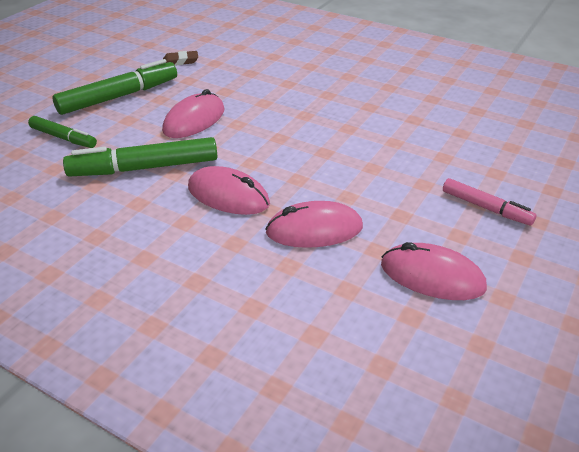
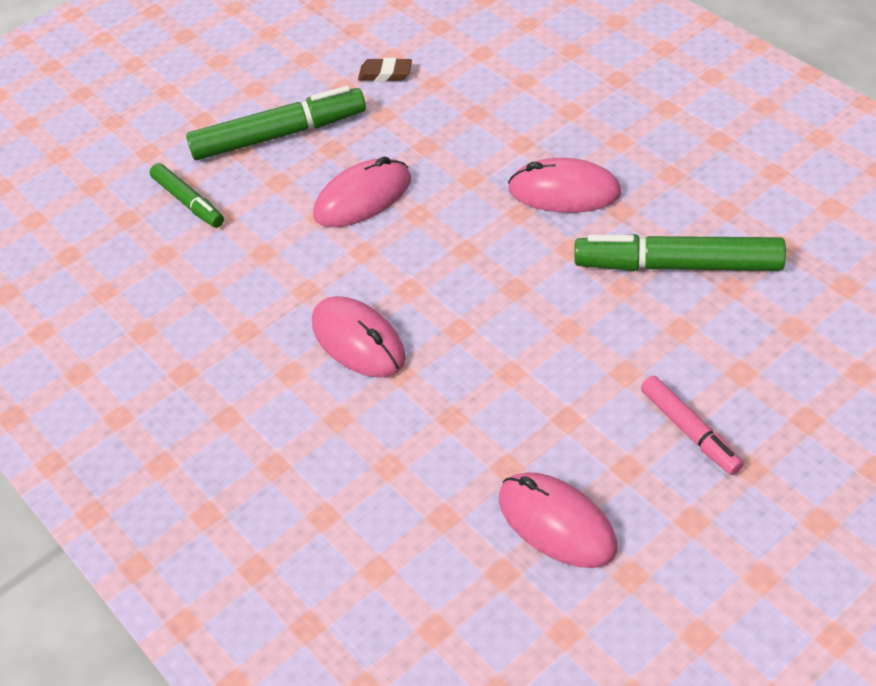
camera: 25 degrees right, 10 degrees up
green marker [63,137,217,177] -> green marker moved to [574,234,786,271]
pink mouse [265,201,363,248] -> pink mouse moved to [508,158,622,213]

